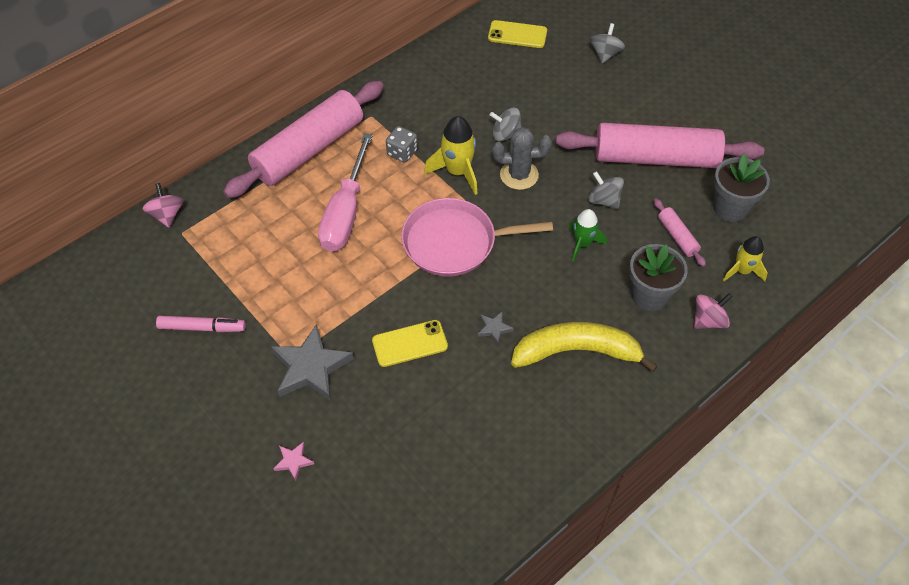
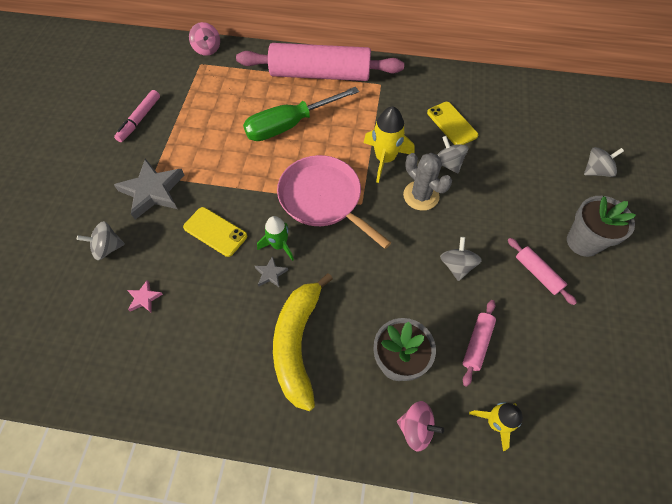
camera: 50 degrees right, 5 degrees up
pink spinning top [143,183,183,228] -> pink spinning top turned 120 degrees clockwise [189,22,220,56]
pink marker [156,316,246,332] -> pink marker turned 60 degrees clockwise [114,90,160,142]
pink star [273,442,314,481] -> pink star moved to [127,280,163,312]
pink screwdriver [318,133,373,252] -> green screwdriver [243,87,359,141]
grey dice [386,126,417,163] -> none
yellow phone [488,20,547,48] -> yellow phone moved to [427,102,478,145]
yellow banana [511,322,658,372] -> yellow banana turned 135 degrees counterclockwise [273,273,333,411]
pink rolling pin [556,123,764,168] -> pink rolling pin [508,238,577,305], size x0.42
green rocket [568,209,606,262] -> green rocket moved to [257,216,294,261]
grey flower pot [713,153,770,222] -> grey flower pot moved to [567,196,636,257]
none -> grey spinning top [77,221,125,260]

